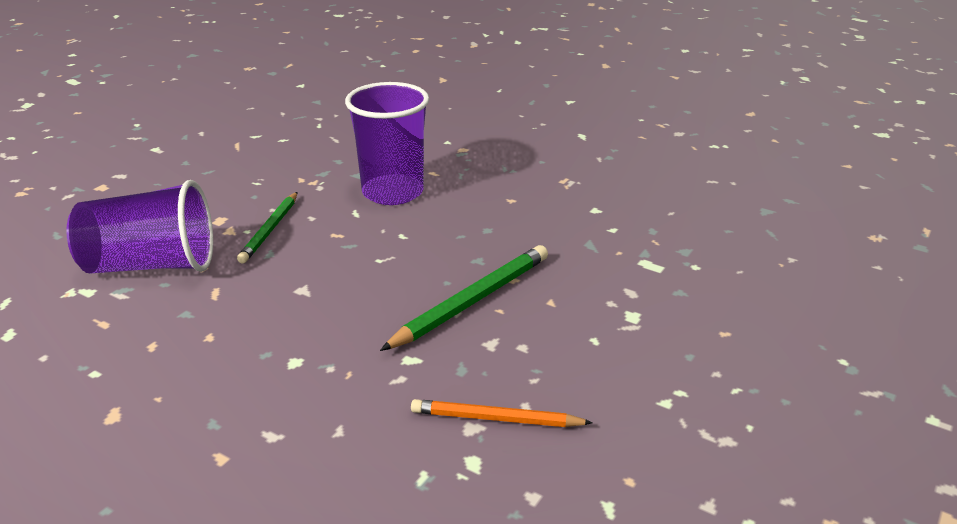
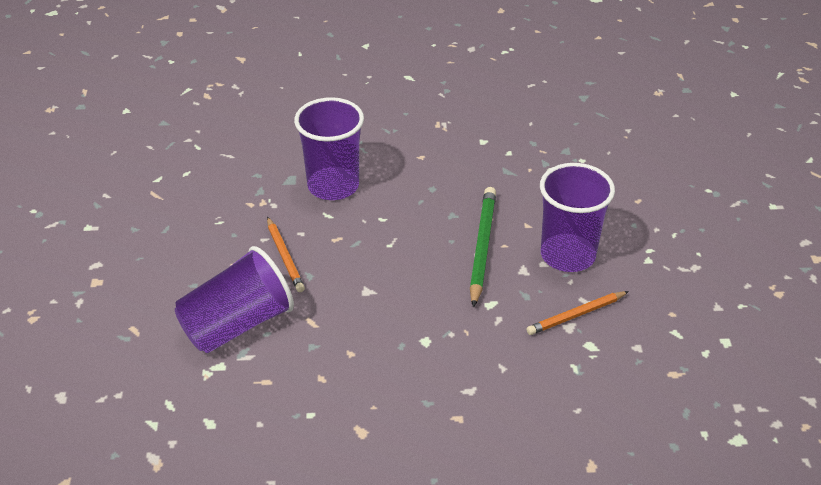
camera: 35 degrees left, 10 degrees up
green pencil [237,192,298,263] -> orange pencil [267,217,305,292]
none -> purple cup [540,163,615,272]

